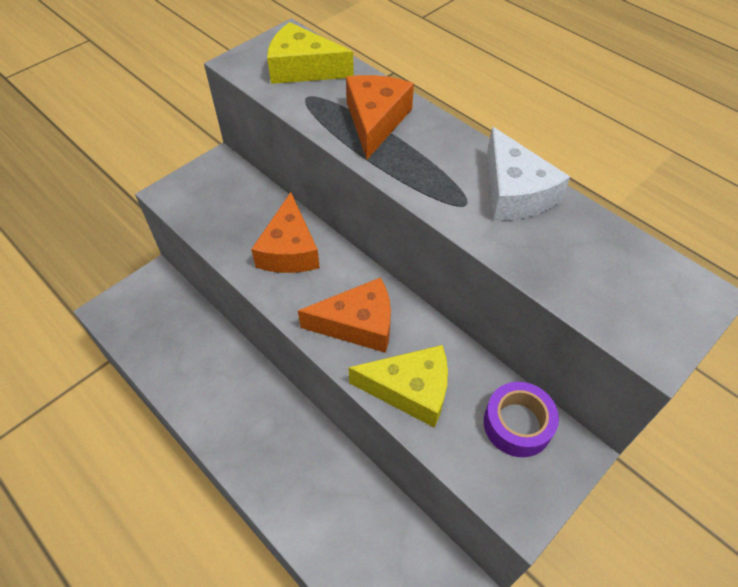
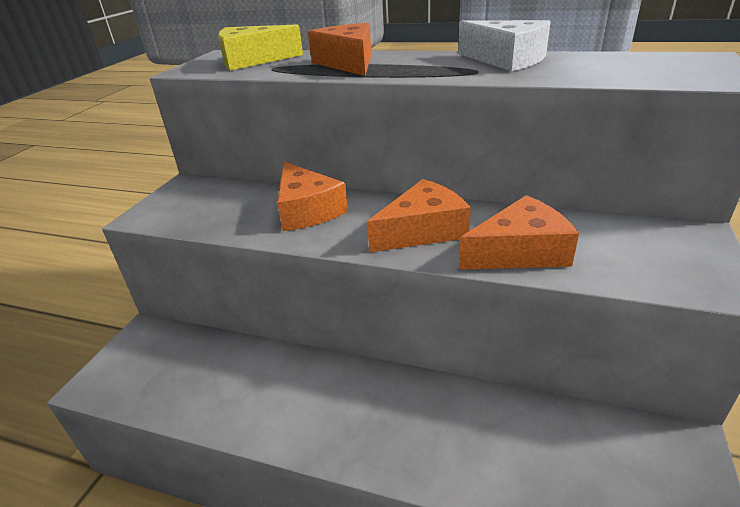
camera: 25 degrees left, 20 degrees down
yellow cheese [348,345,448,428] -> orange cheese [459,195,579,270]
purple tape [484,382,559,457] -> none

